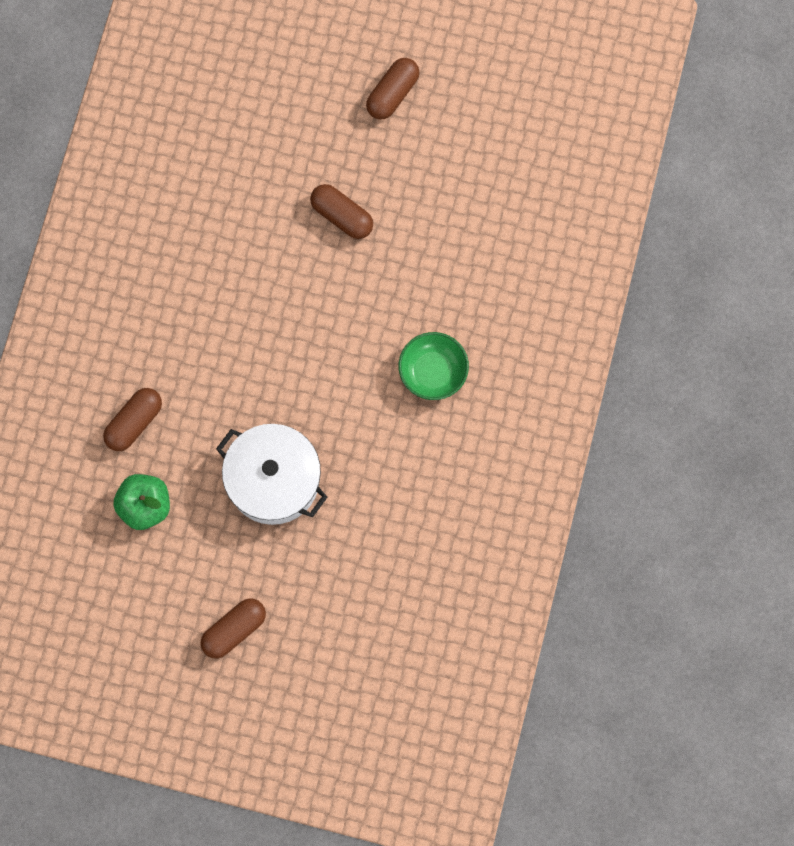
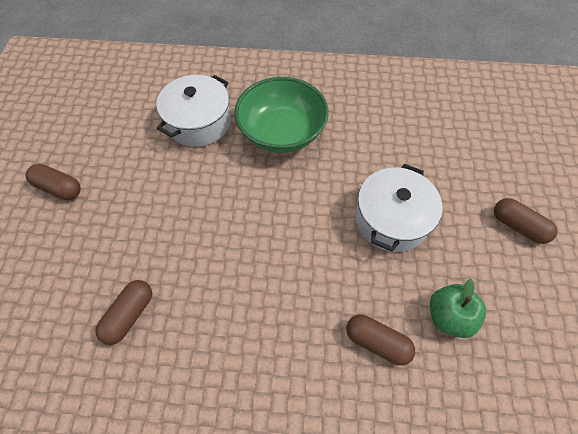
camera: 100 degrees left, 15 degrees down
brown capsule [310,184,373,239] -> brown capsule moved to [95,280,152,345]
green bowl [398,332,469,400] -> green bowl [234,77,329,153], size x1.75
none -> white pot [156,75,231,147]

